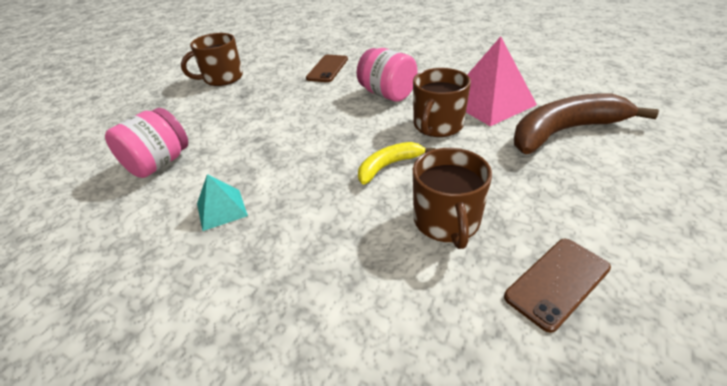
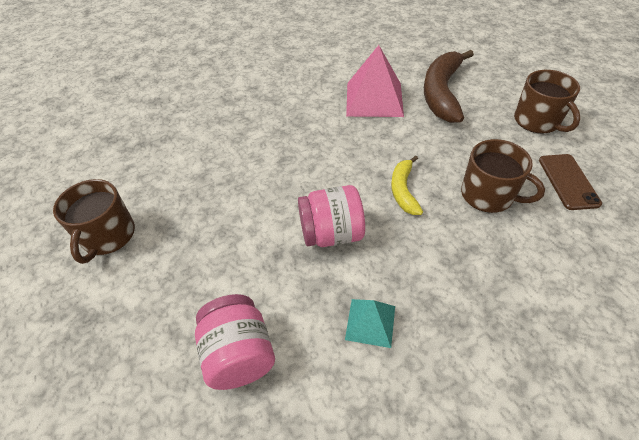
camera: 55 degrees left, 10 degrees up
brown phone [306,55,348,82] -> none
pink jar [357,48,417,102] -> pink jar moved to [298,185,365,247]
brown mug [413,68,471,137] -> brown mug moved to [514,70,580,134]

